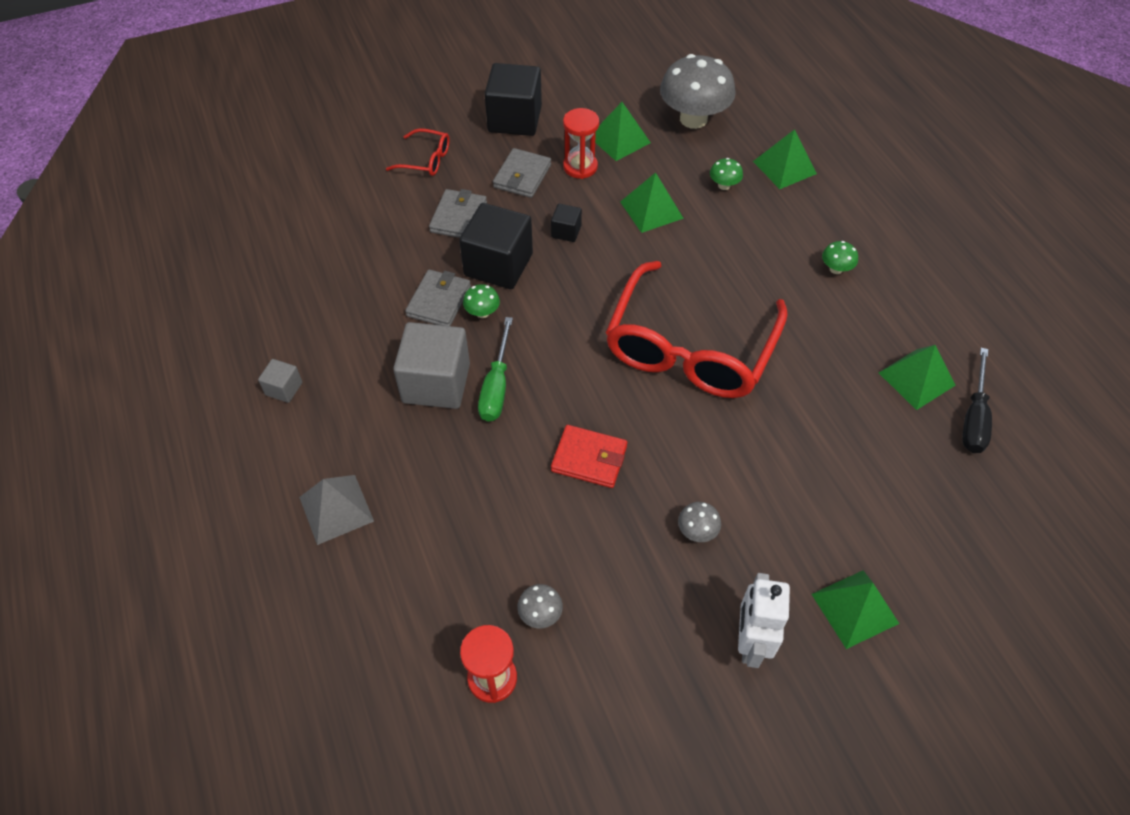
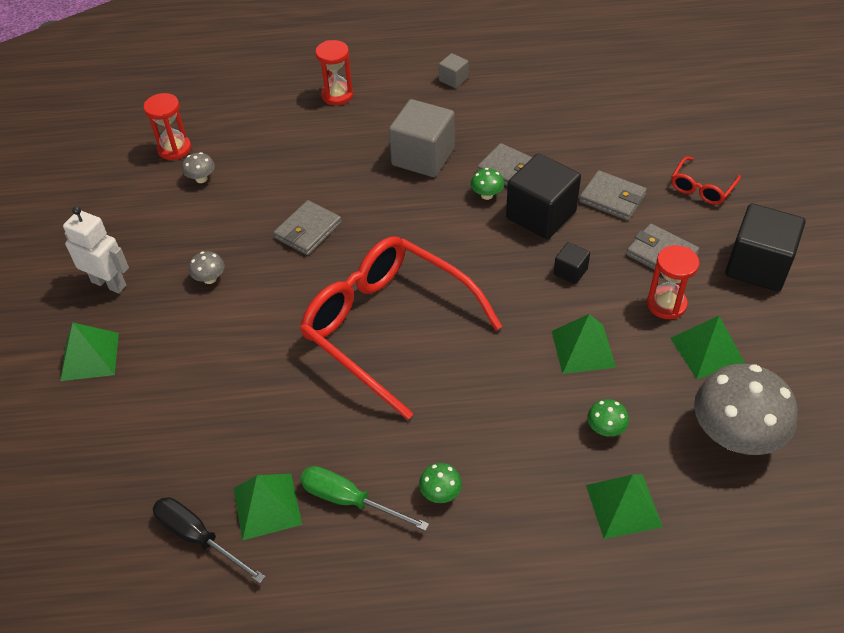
camera: 110 degrees right, 5 degrees down
grey pyramid [299,475,374,545] -> red hourglass [315,40,353,105]
green screwdriver [478,317,513,422] -> green screwdriver moved to [300,466,429,531]
red wallet [551,425,627,488] -> grey wallet [273,200,342,255]

